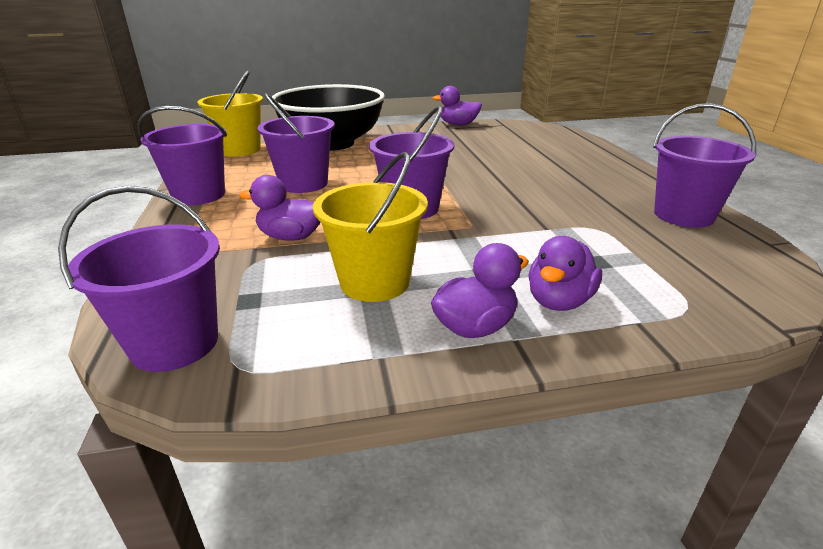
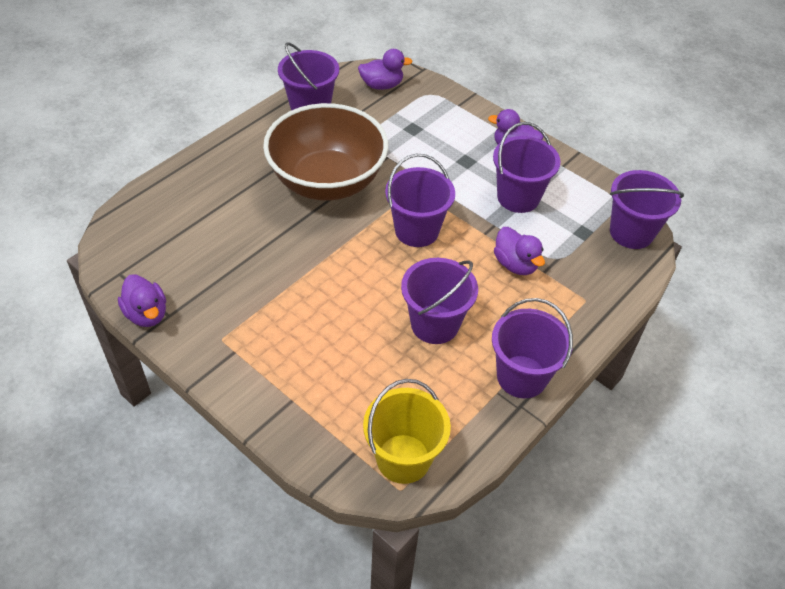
camera: 130 degrees left, 20 degrees up
black bowl [272,84,385,151] -> none
yellow bucket [313,152,428,302] -> purple bucket [493,122,561,213]
purple duck [528,236,602,311] -> purple duck moved to [358,49,412,90]
none -> brown bowl [263,103,388,201]

